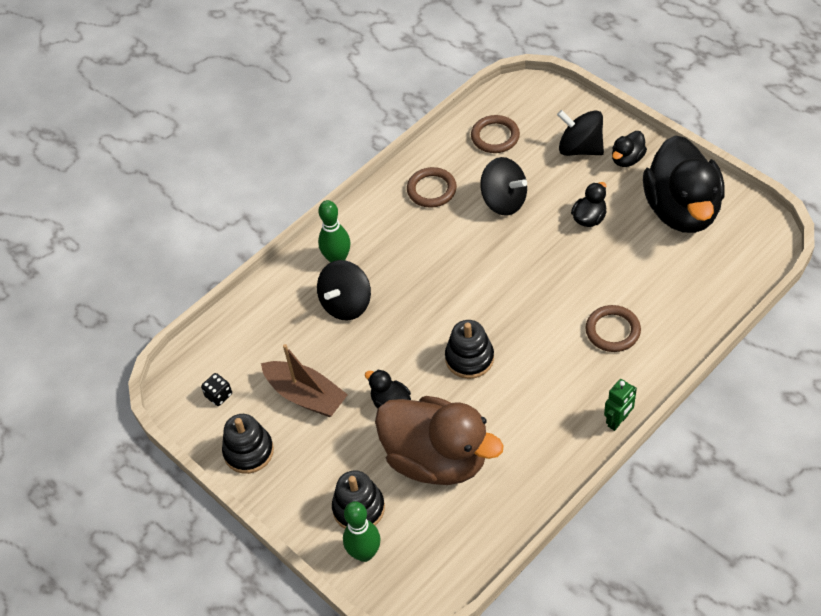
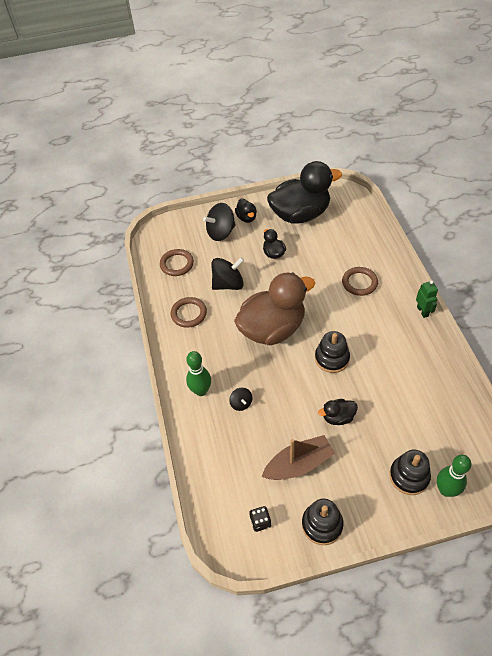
camera: 60 degrees left, 0 degrees up
black spinning top [317,260,371,321] -> black spinning top [229,388,252,411], size x0.52
brown duck [375,396,504,485] -> brown duck moved to [234,272,315,345]
black duck [643,135,725,233] -> black duck turned 45 degrees counterclockwise [267,161,342,224]

